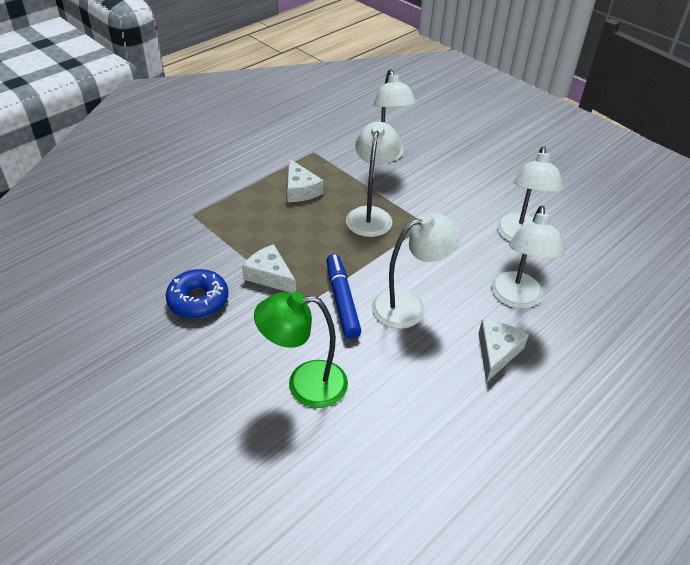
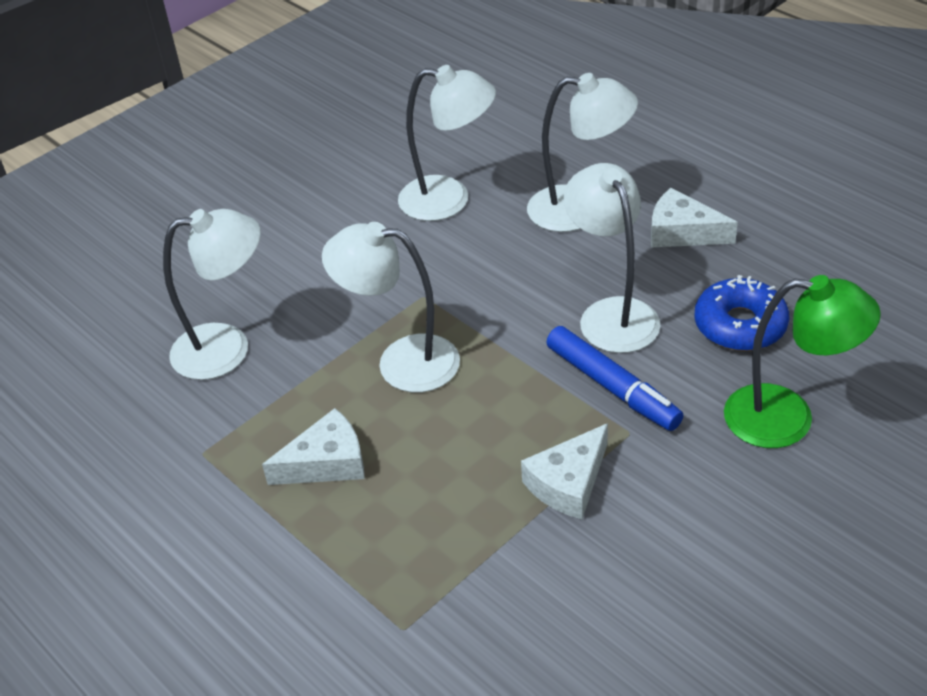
camera: 85 degrees left, 0 degrees up
blue donut [166,269,228,319] -> blue donut moved to [694,275,789,351]
green lamp [254,292,348,408] -> green lamp turned 75 degrees counterclockwise [724,275,881,448]
blue marker [327,254,361,339] -> blue marker turned 120 degrees counterclockwise [546,326,684,431]

